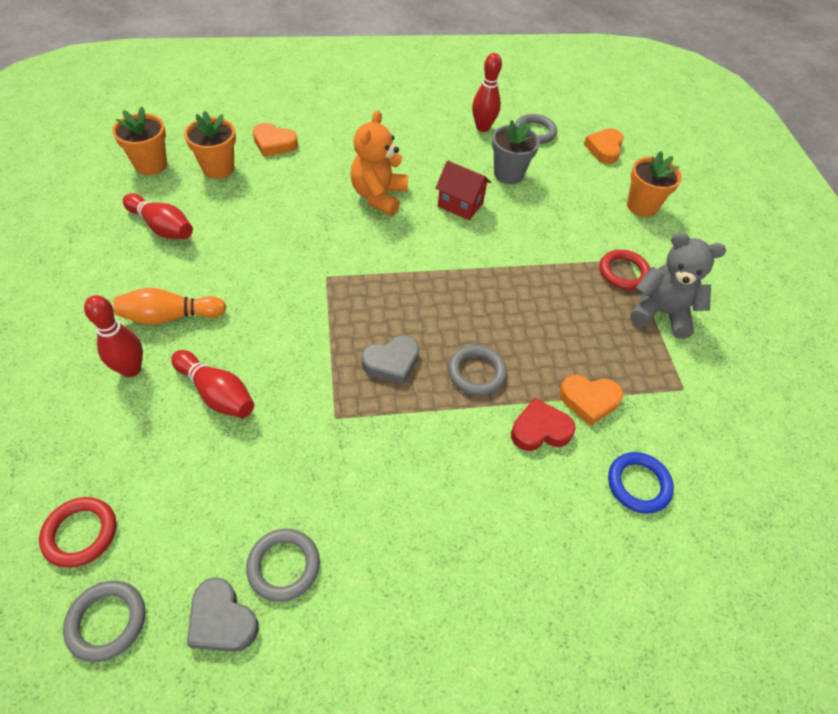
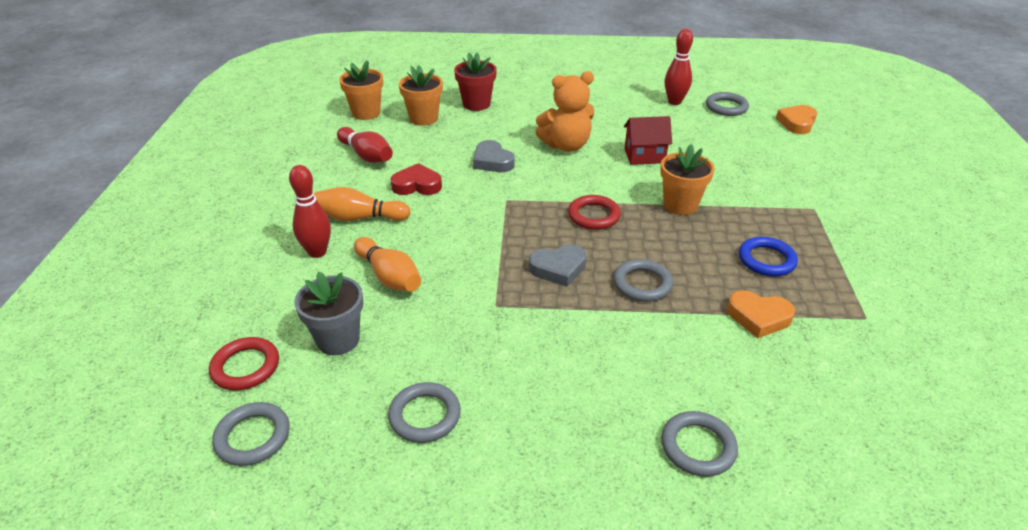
camera: 15 degrees right, 15 degrees down
red bowling pin [171,350,254,418] -> orange bowling pin [354,237,421,292]
grey heart [187,577,259,652] -> grey heart moved to [473,140,515,172]
orange heart [252,123,298,157] -> red flower pot [454,52,497,111]
orange teddy bear [350,110,408,216] -> orange teddy bear turned 135 degrees counterclockwise [536,71,594,152]
red house [435,161,491,220] -> red house turned 45 degrees counterclockwise [624,116,672,165]
grey flower pot [492,120,540,184] -> grey flower pot moved to [294,272,363,355]
red heart [511,398,575,451] -> red heart moved to [390,163,442,195]
red ring [600,250,651,290] -> red ring moved to [568,195,621,230]
blue ring [608,452,674,514] -> blue ring moved to [739,237,798,276]
orange flower pot [627,151,682,217] -> orange flower pot moved to [660,144,715,215]
grey teddy bear [630,232,726,339] -> none
none -> grey ring [661,411,738,477]

